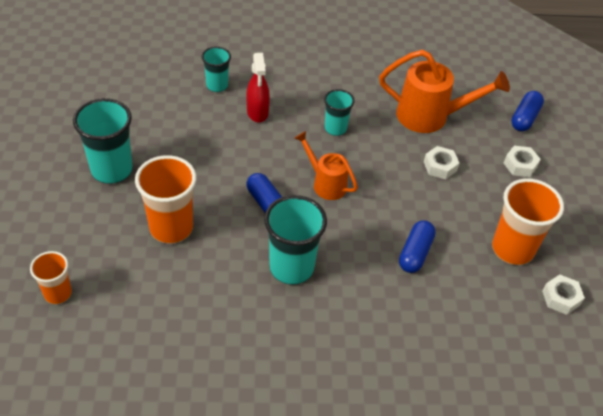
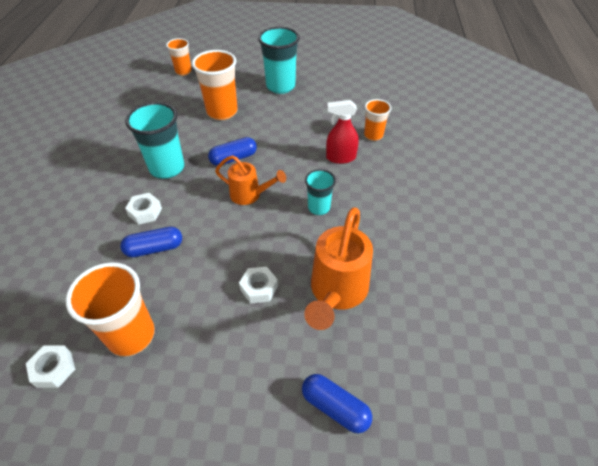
camera: 100 degrees right, 0 degrees up
turquoise cup [202,47,231,92] -> orange cup [364,99,391,141]
orange watering can [294,131,358,200] -> orange watering can turned 60 degrees clockwise [215,155,286,205]
blue capsule [399,220,436,273] -> blue capsule turned 45 degrees counterclockwise [120,227,182,257]
white nut [503,146,541,177] -> white nut moved to [125,193,162,225]

